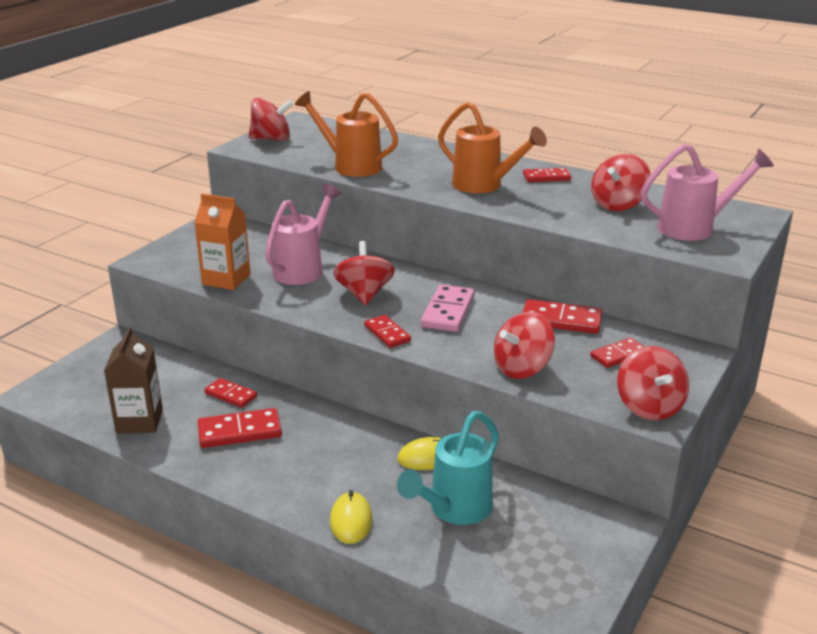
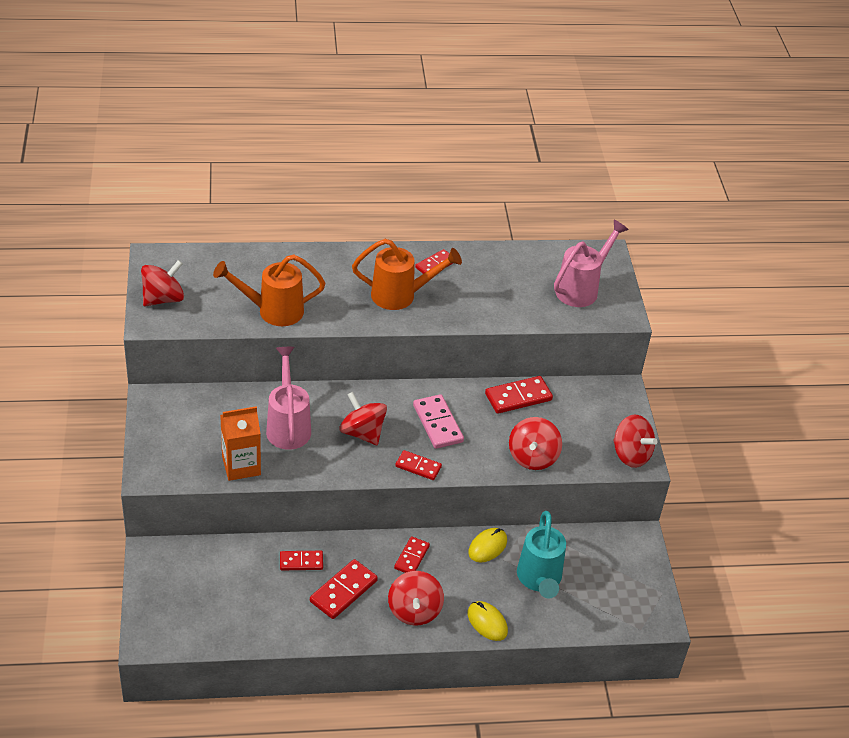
camera: 40 degrees left, 15 degrees up
brown carton [104,327,163,434] -> none
red domino [590,338,645,368] -> red domino moved to [394,536,430,573]
red spinning top [591,154,651,211] -> red spinning top moved to [388,571,444,626]

